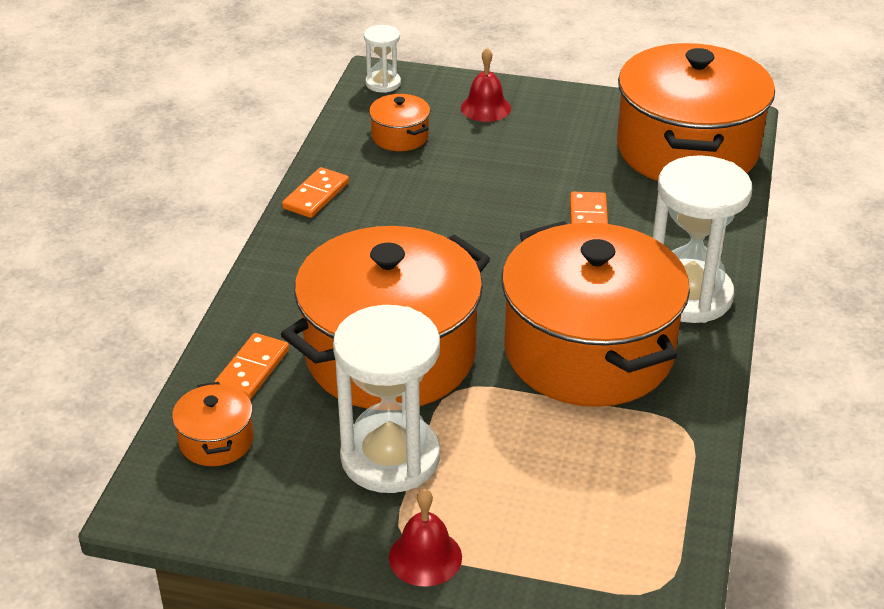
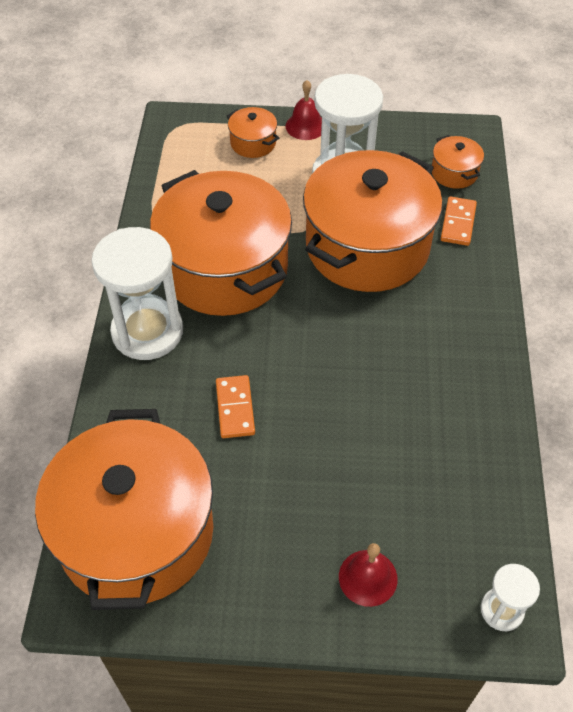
camera: 170 degrees right, 15 degrees up
orange domino [282,167,349,218] -> none
orange pot [369,94,430,151] -> orange pot moved to [227,107,279,158]

